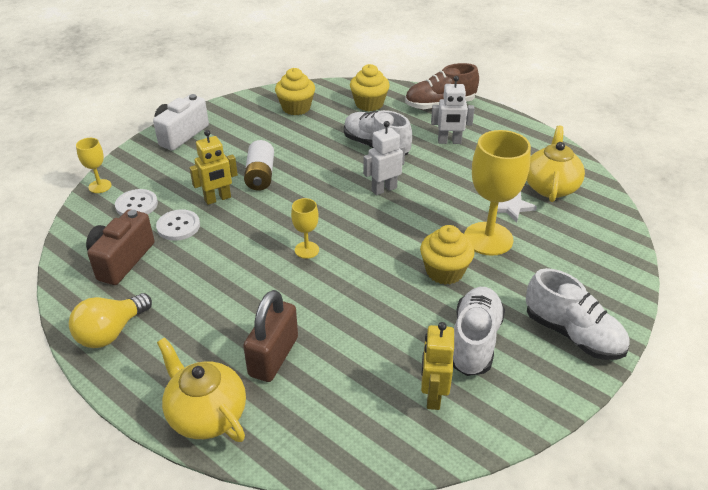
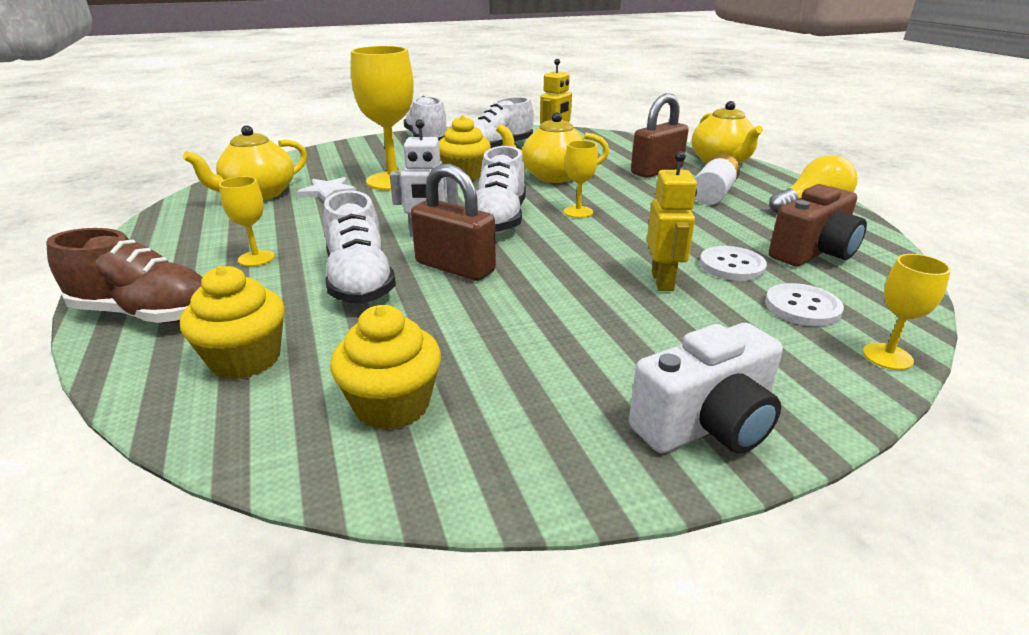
camera: 150 degrees left, 10 degrees down
yellow robot [189,130,238,205] -> yellow robot turned 90 degrees clockwise [647,151,697,291]
white battery [244,140,274,191] -> white battery moved to [695,154,740,205]
white robot [431,76,475,144] -> yellow goblet [219,176,275,266]
none -> brown padlock [411,164,496,281]
none -> white shoe [476,146,526,234]
none -> yellow teapot [496,112,609,183]

